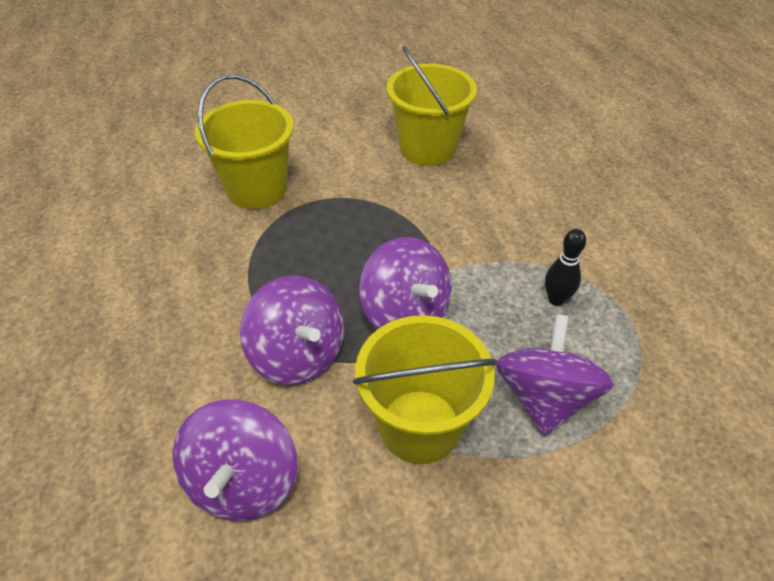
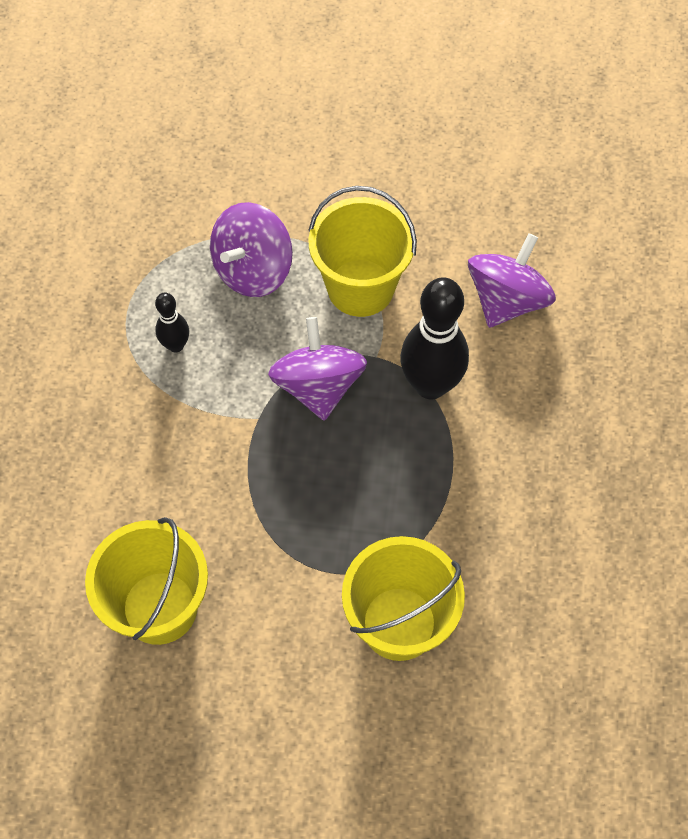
camera: 155 degrees left, 15 degrees up
purple spinning top [240,275,344,385] -> black bowling pin [400,278,469,399]

